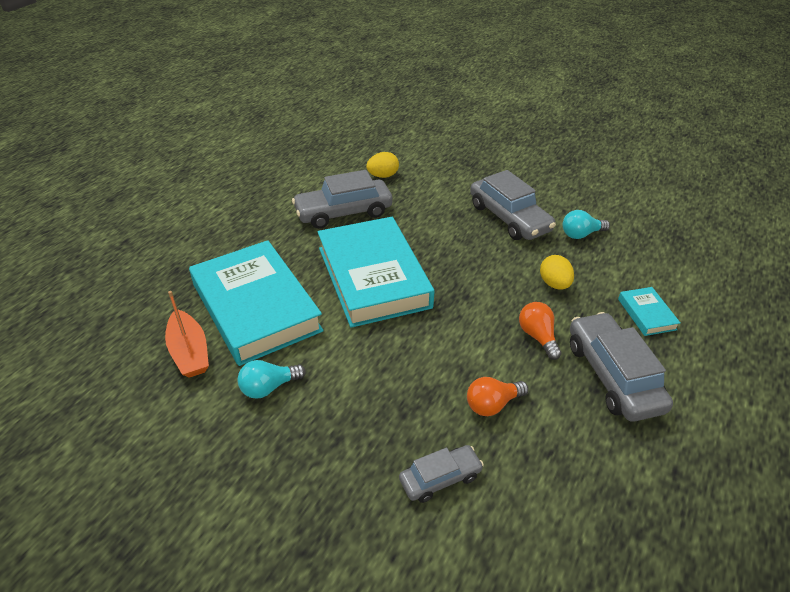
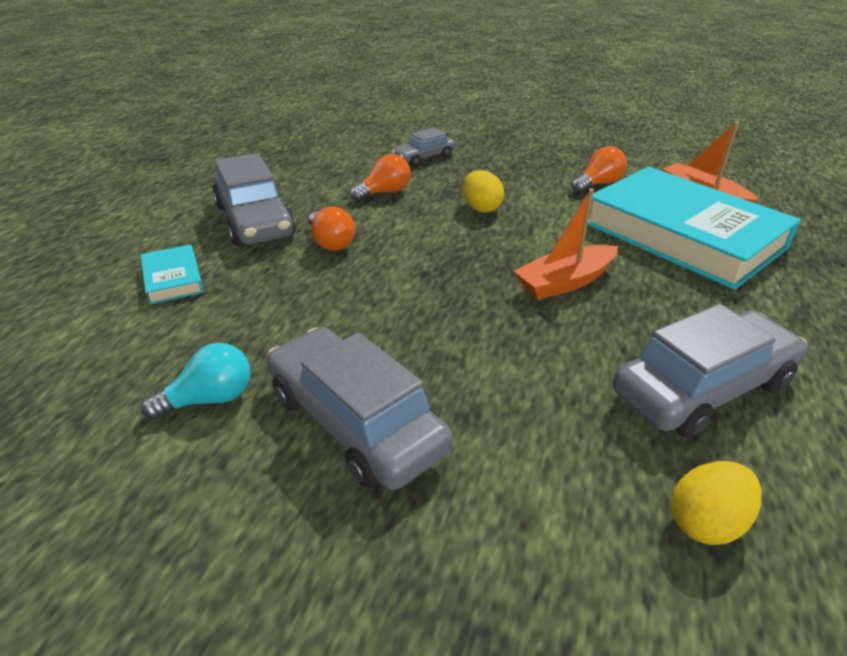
camera: 170 degrees right, 5 degrees down
turquoise light bulb [237,360,306,399] -> orange light bulb [571,146,627,193]
turquoise book [318,217,434,328] -> orange boat [514,188,618,300]
yellow egg [540,255,574,290] -> yellow egg moved to [463,170,504,213]

